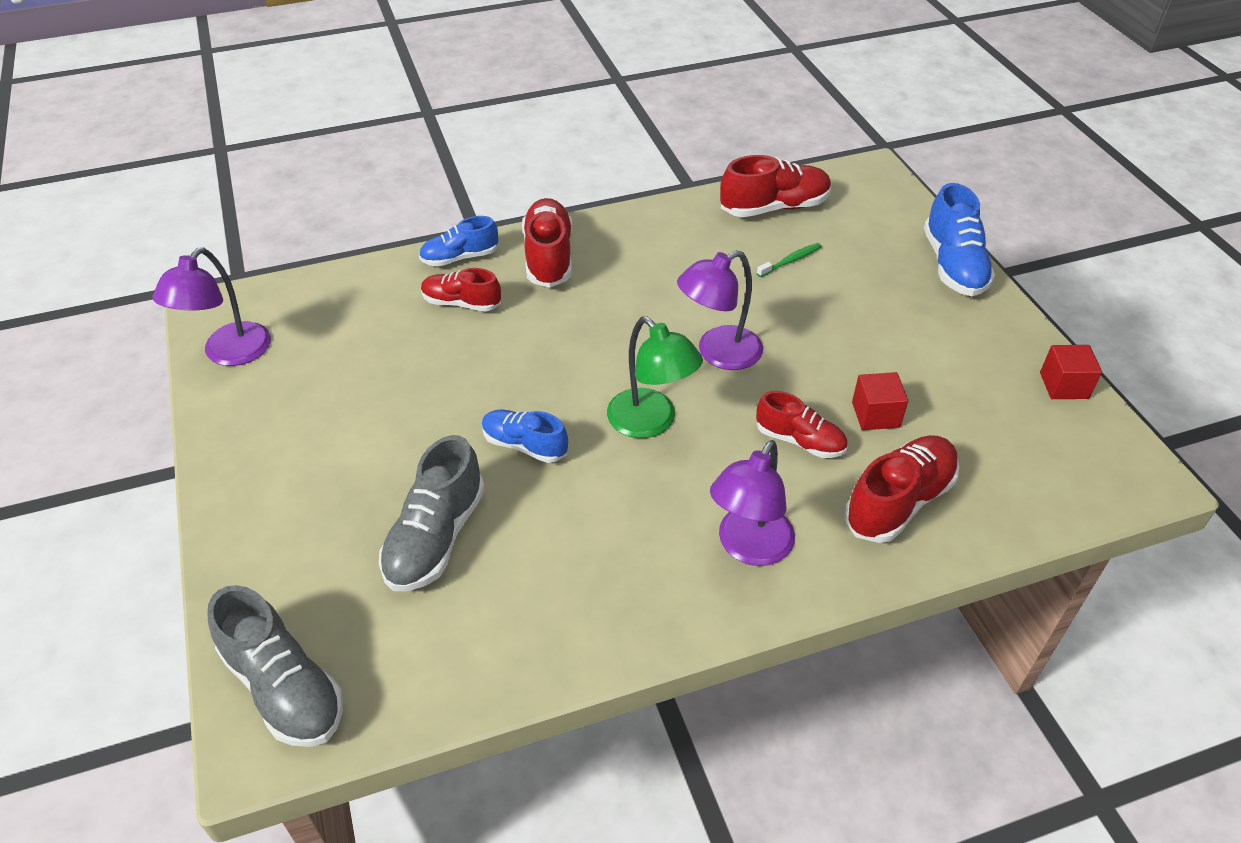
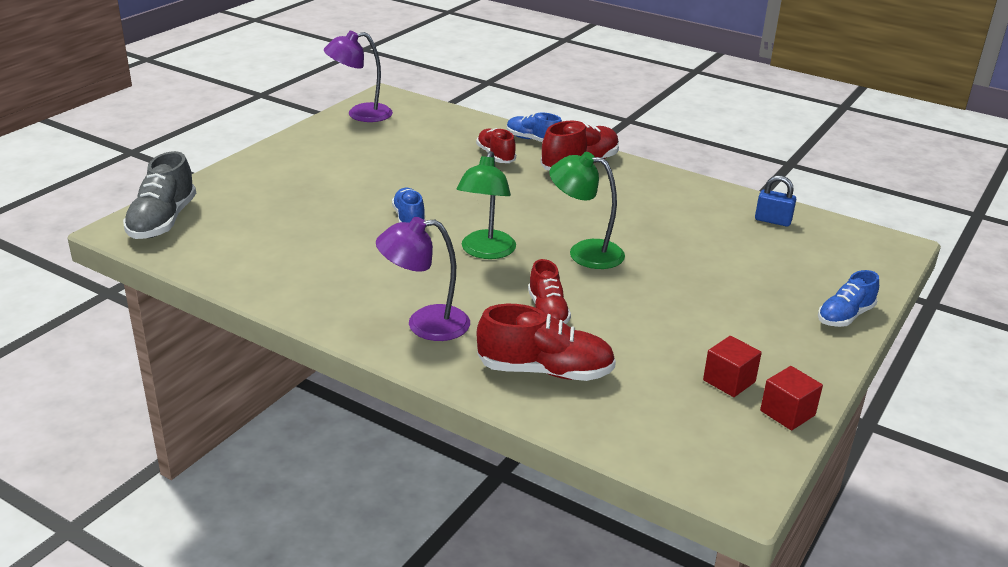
camera: 50 degrees right, 15 degrees down
grey shoe [379,435,485,591] -> none
purple lamp [677,250,763,370] -> green lamp [549,152,625,269]
red shoe [720,155,831,217] -> blue padlock [755,175,796,227]
green toothbrush [757,243,822,277] -> none
red cube [852,372,908,430] -> red cube moved to [703,336,762,397]
blue shoe [924,183,995,296] -> blue shoe [818,270,879,327], size x0.65

